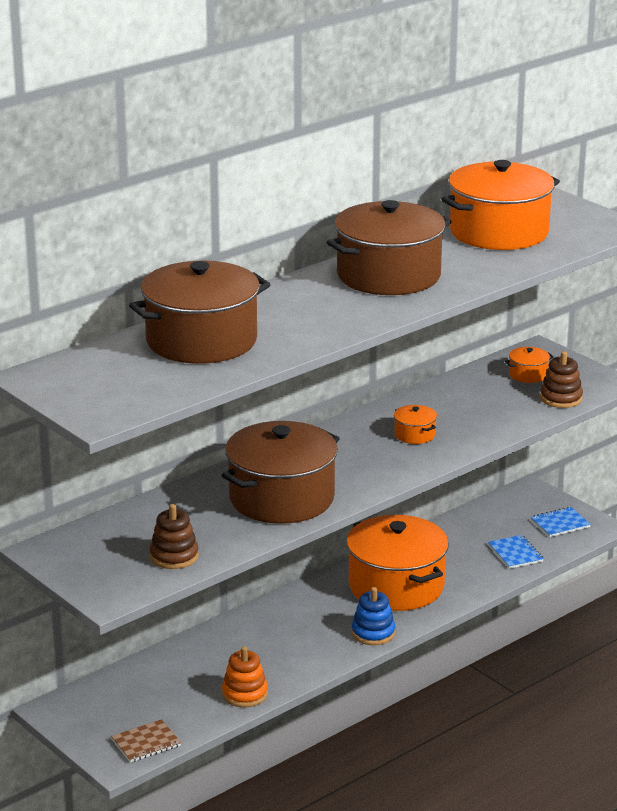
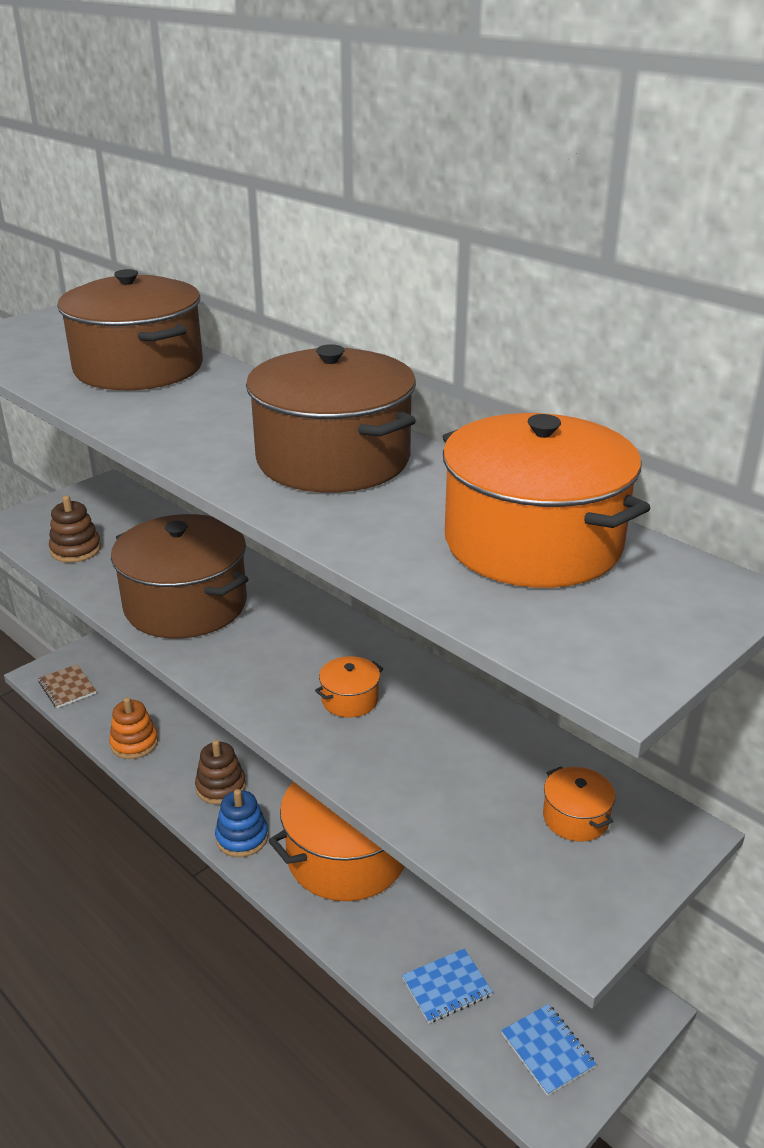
camera: 85 degrees right, 5 degrees up
brown stacking toy [540,351,583,408] -> brown stacking toy moved to [195,740,246,805]

